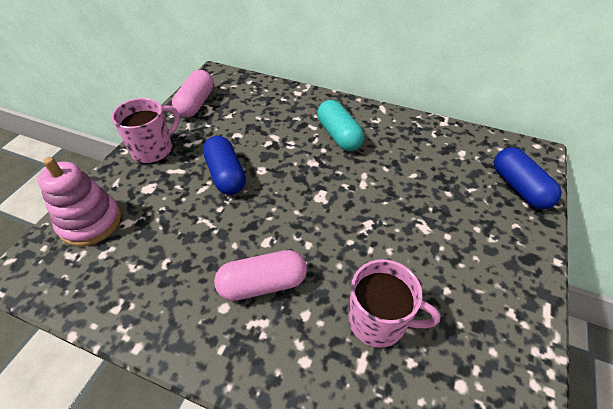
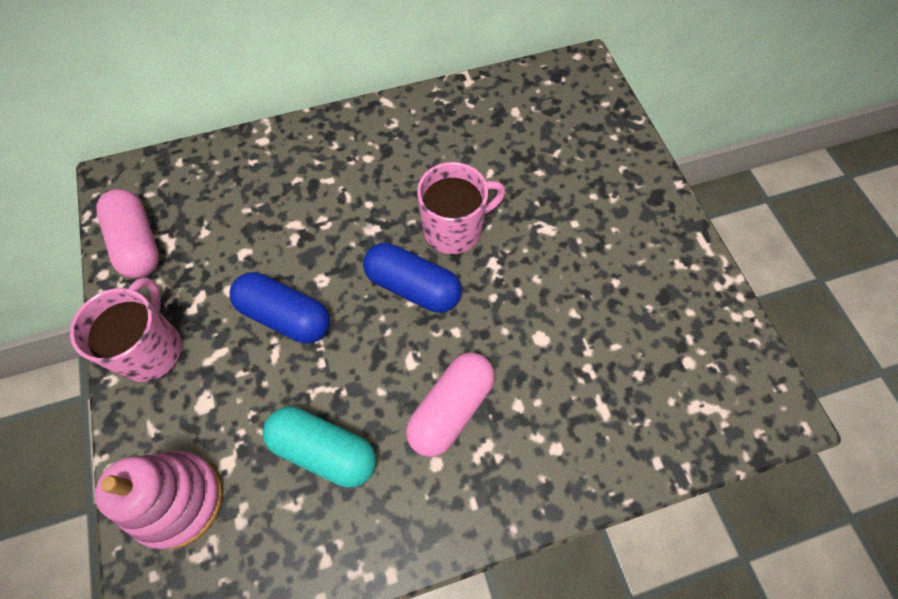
camera: 40 degrees left, 15 degrees up
turquoise capsule [317,100,364,151] -> turquoise capsule moved to [263,406,376,488]
pink mug [348,259,441,348] -> pink mug moved to [417,162,506,254]
blue capsule [494,147,562,209] -> blue capsule moved to [363,243,462,313]

